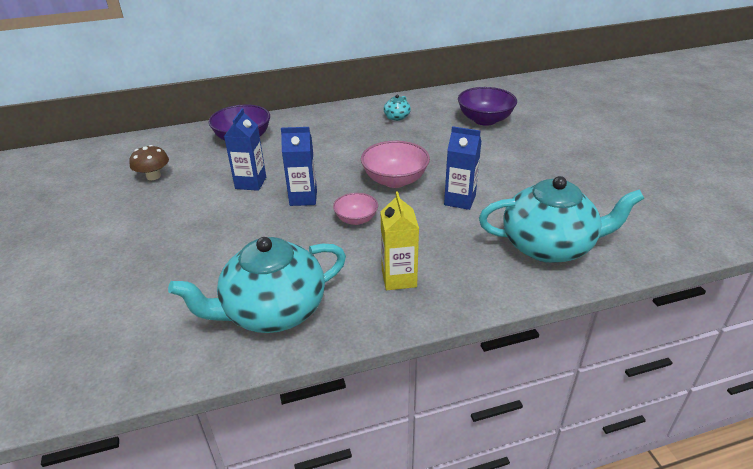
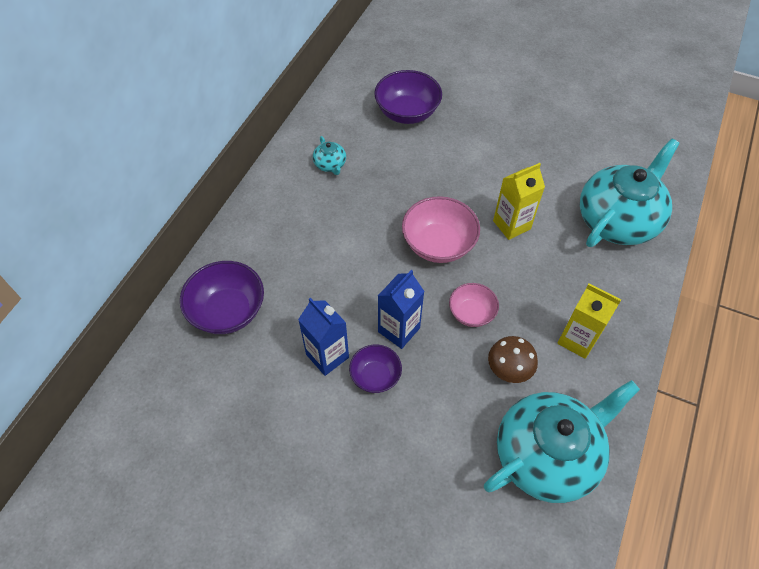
camera: 50 degrees left, 20 degrees up
brown mushroom [129,145,169,180] -> brown mushroom moved to [488,336,538,383]
turquoise teapot [168,237,346,333] -> turquoise teapot turned 135 degrees counterclockwise [484,380,640,503]
blue carton [444,126,482,210] -> yellow carton [493,163,545,240]
none -> purple bowl [349,344,402,393]

